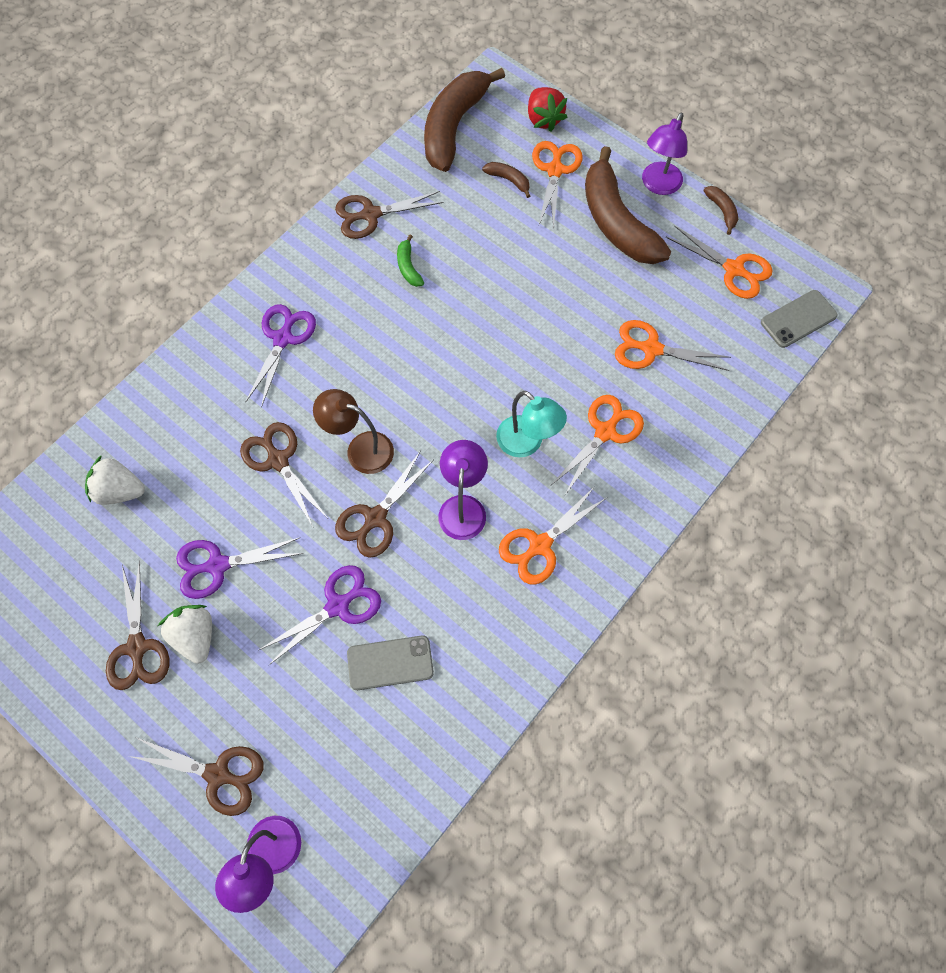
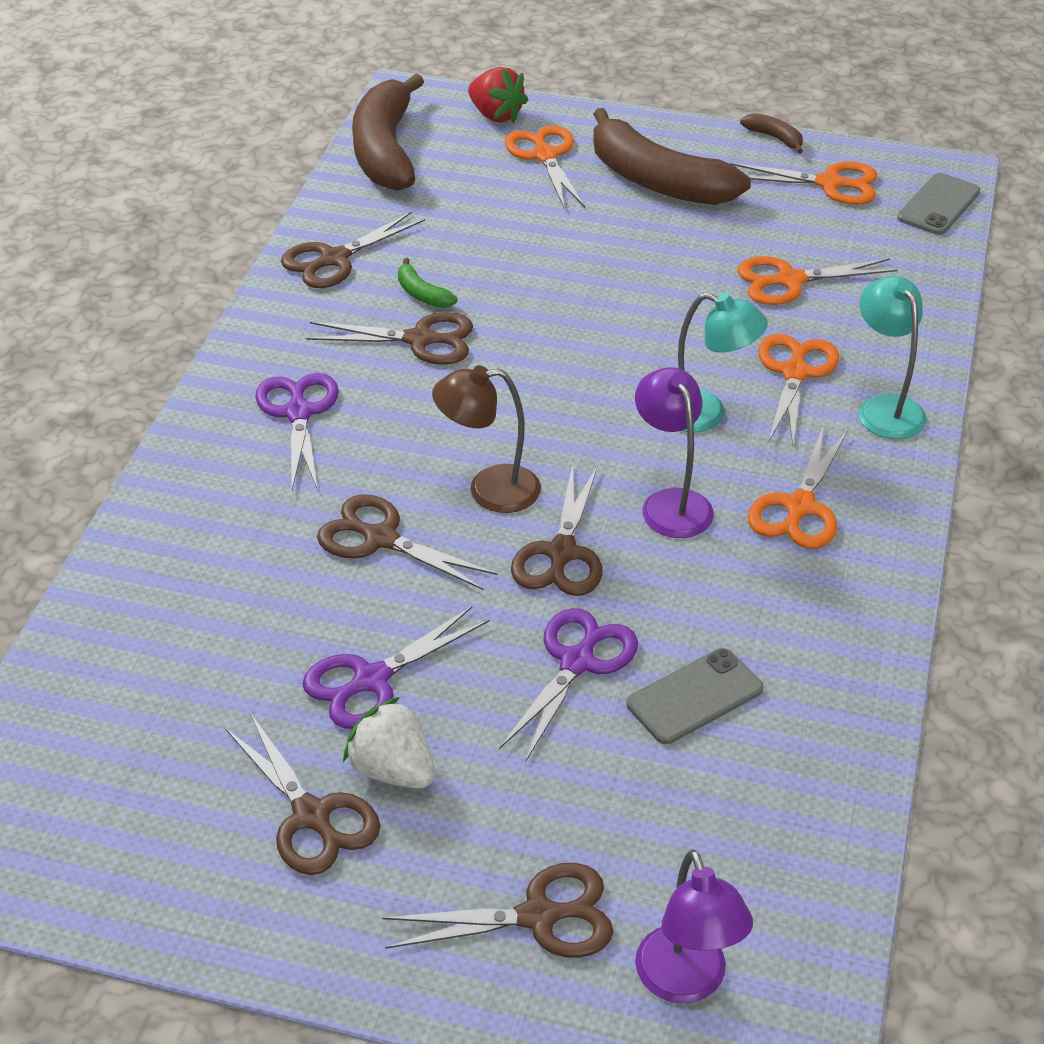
camera: 25 degrees left, 25 degrees down
white strawberry [85,455,145,505] -> none
brown banana [482,162,530,198] -> none
purple lamp [642,113,687,195] -> none
none -> brown scissors [306,312,473,365]
none -> turquoise lamp [859,276,927,439]

